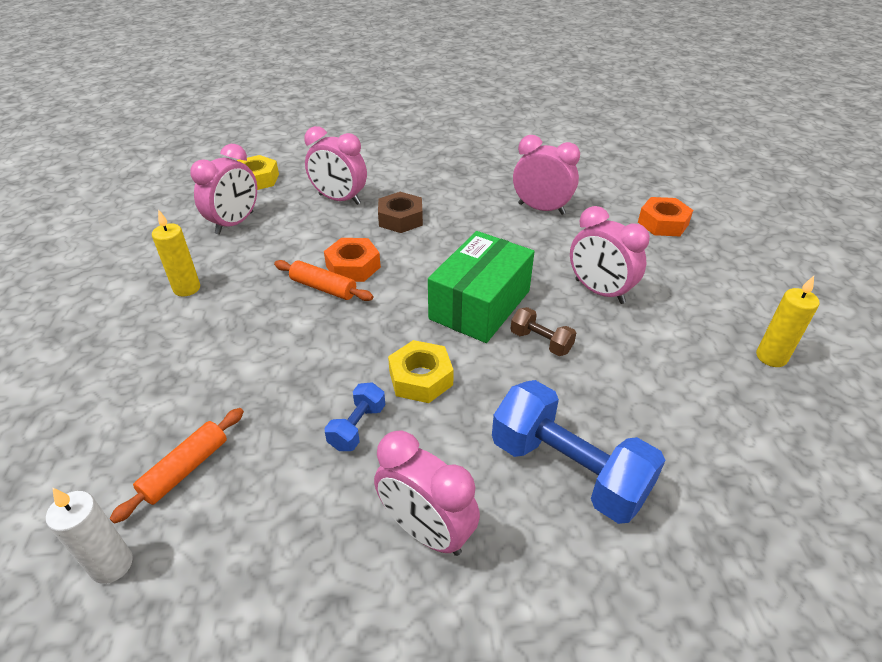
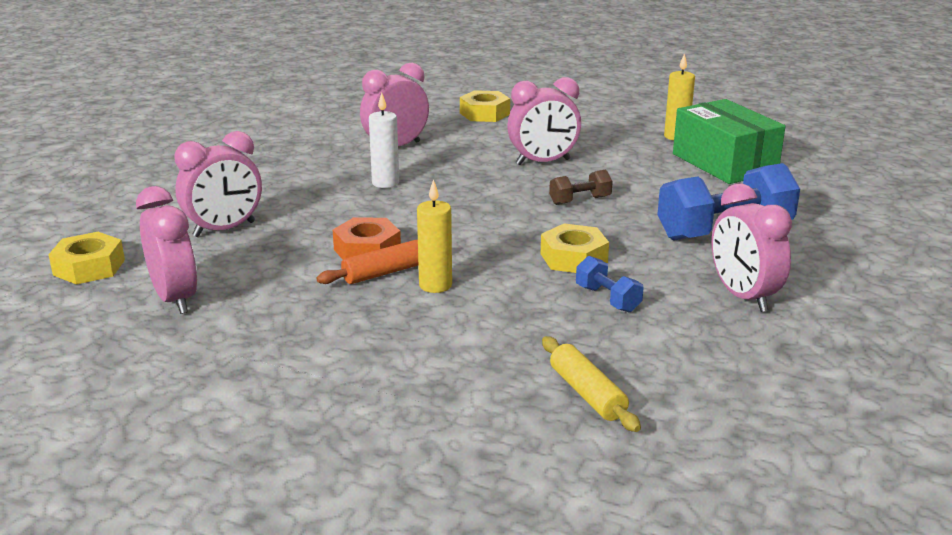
camera: 60 degrees left, 15 degrees down
white candle [46,487,133,584] -> white candle moved to [369,93,399,188]
orange rolling pin [110,408,244,524] -> yellow rolling pin [542,336,641,432]
yellow candle [152,209,200,297] -> yellow candle moved to [417,179,452,293]
pink clock [374,430,480,556] -> pink clock turned 90 degrees clockwise [711,184,792,312]
brown nut [378,192,423,233] -> none
green box [428,231,534,343] -> green box moved to [673,99,785,184]
orange nut [638,197,693,236] -> yellow nut [460,90,510,122]

